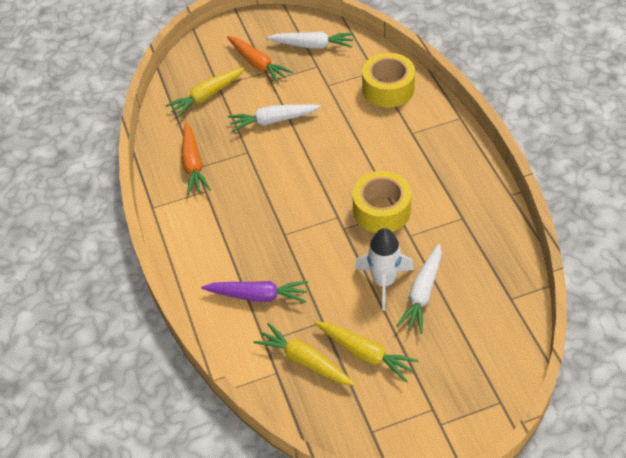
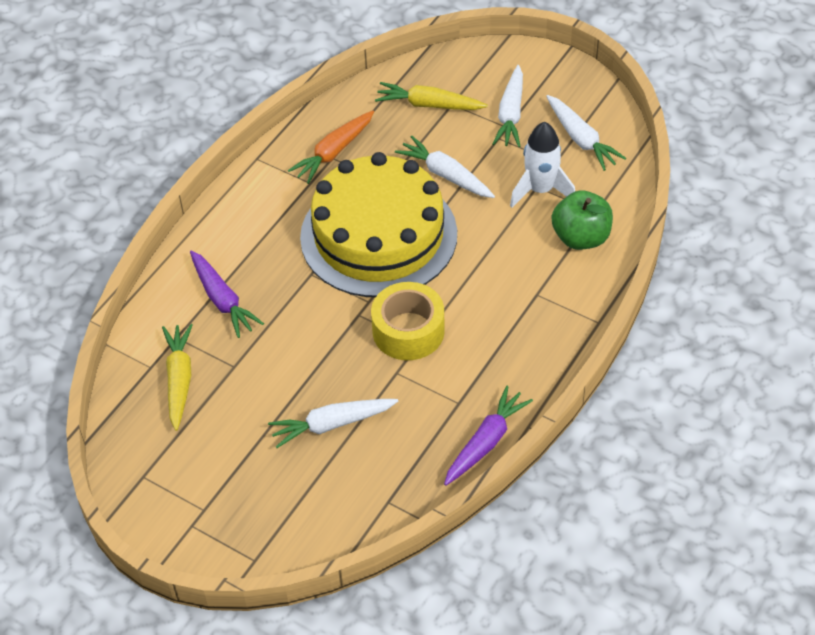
camera: 50 degrees right, 0 degrees up
orange carrot [227,36,293,84] -> white carrot [493,65,523,147]
yellow carrot [314,322,419,382] -> none
white rocket [355,228,414,311] -> white rocket moved to [510,122,575,208]
yellow tape [362,53,415,108] -> green apple [552,190,613,250]
none -> yellow cake [300,152,457,297]
none -> purple carrot [444,386,533,486]

